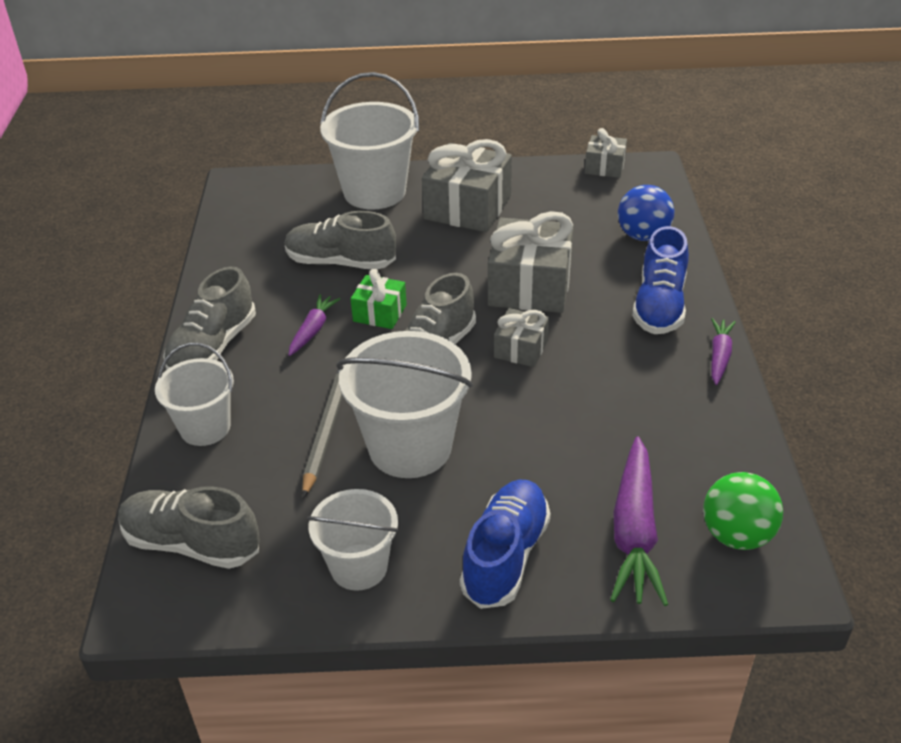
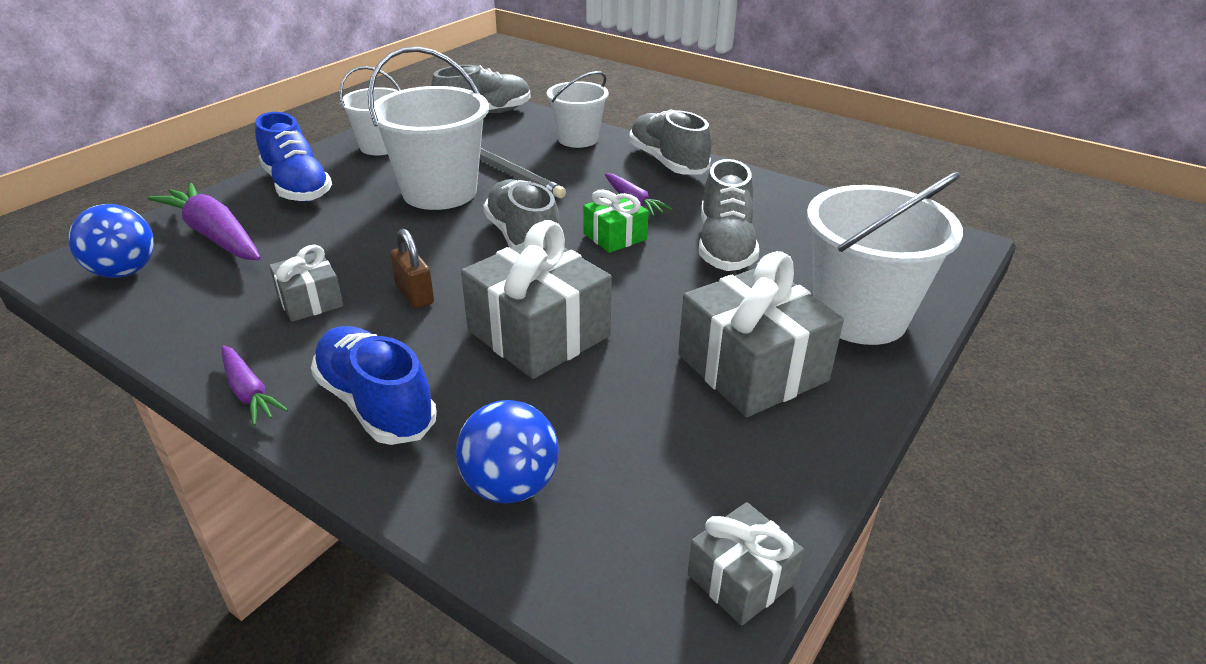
camera: 125 degrees right, 5 degrees down
grey shoe [285,211,396,270] -> grey shoe turned 135 degrees clockwise [699,159,759,271]
grey gift [494,308,549,367] -> grey gift moved to [269,245,343,322]
green ball [703,472,783,550] -> blue ball [69,204,154,278]
none -> brown padlock [390,229,434,308]

